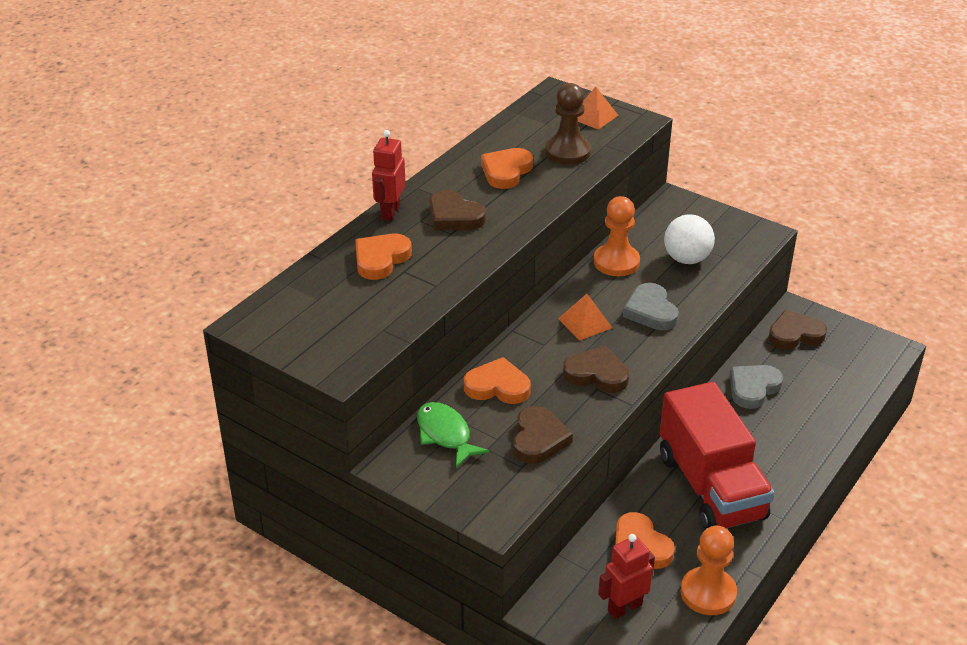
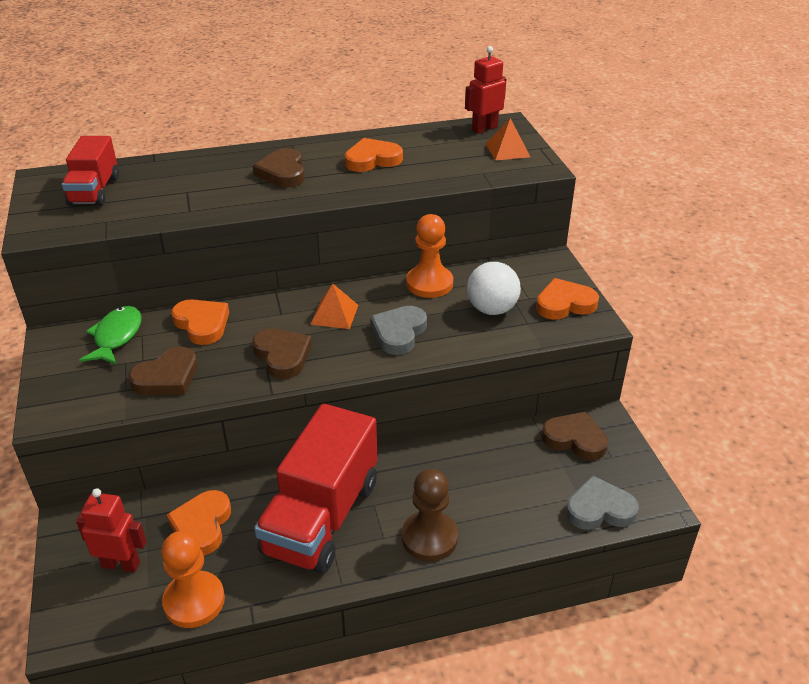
camera: 40 degrees right, 0 degrees up
orange heart [355,234,412,280] -> orange heart moved to [536,278,599,320]
red robot [372,130,406,221] -> red robot moved to [465,46,506,134]
brown pawn [545,83,591,165] -> brown pawn moved to [402,469,458,561]
grey heart [730,365,783,409] -> grey heart moved to [566,475,639,530]
none -> red truck [62,136,119,206]

